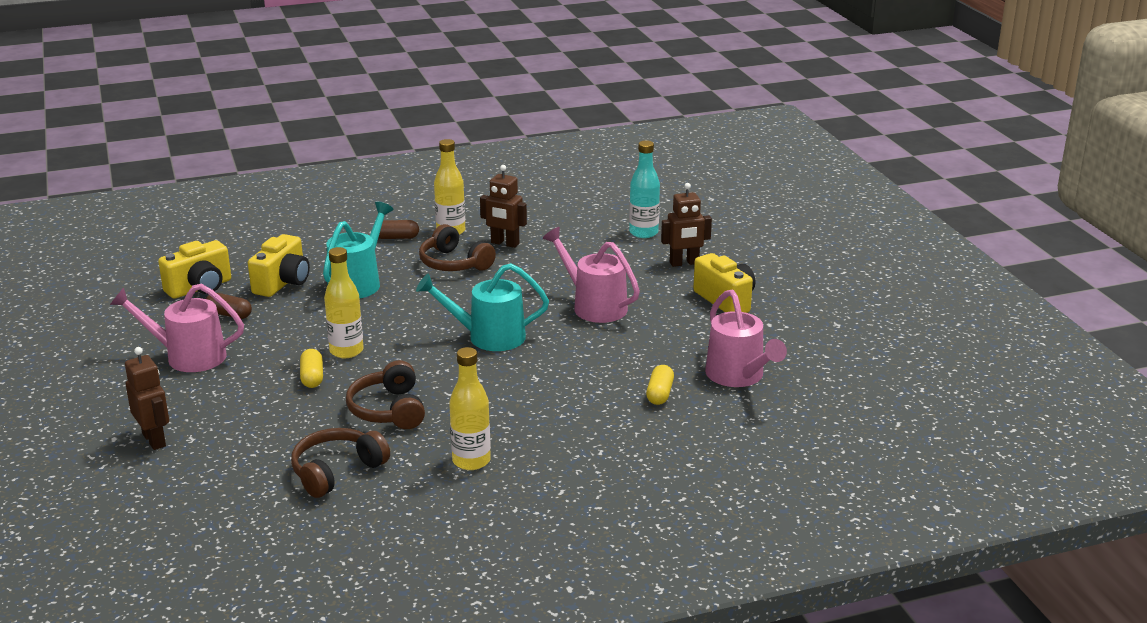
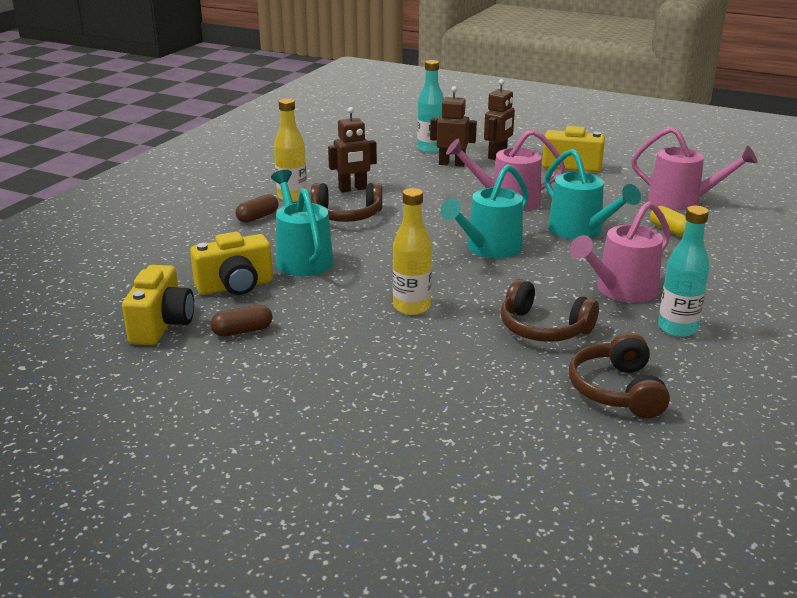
camera: 45 degrees left, 0 degrees up
pink watering can [110,284,244,372] -> pink watering can moved to [570,201,671,303]
brown robot [125,347,169,450] -> brown robot moved to [430,86,477,167]
yellow camera [248,234,310,297] -> yellow camera turned 90 degrees clockwise [190,232,273,295]
yellow capsule [300,349,323,388] -> none
yellow bottle [449,347,491,470] -> turquoise bottle [658,206,710,337]
none -> turquoise watering can [545,149,641,239]

